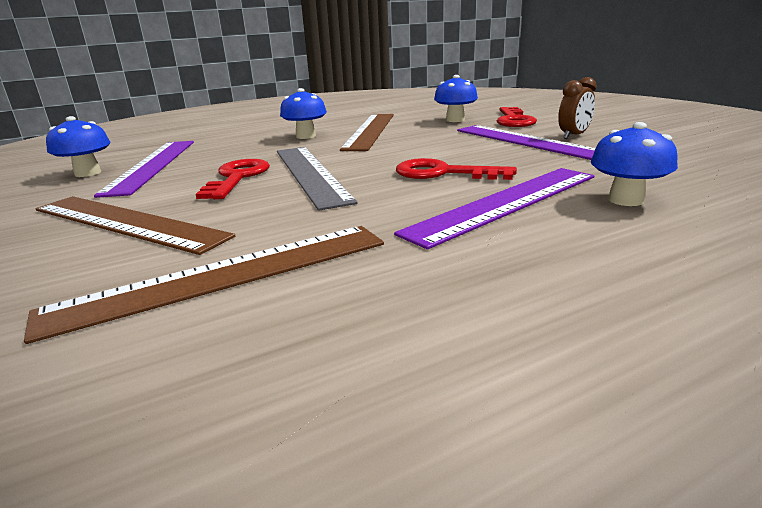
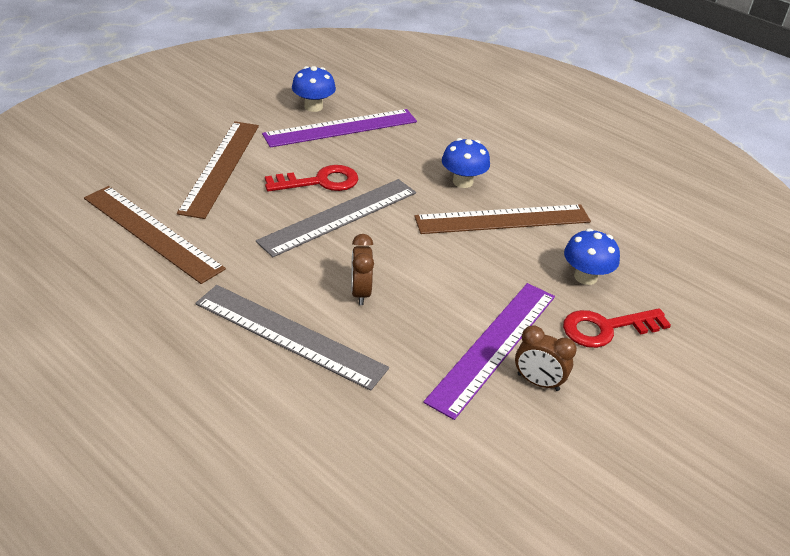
camera: 65 degrees right, 15 degrees up
purple ruler [394,168,595,249] -> grey ruler [196,285,389,391]
red key [396,158,517,180] -> brown clock [351,234,374,305]
blue mushroom [591,122,678,206] -> none

